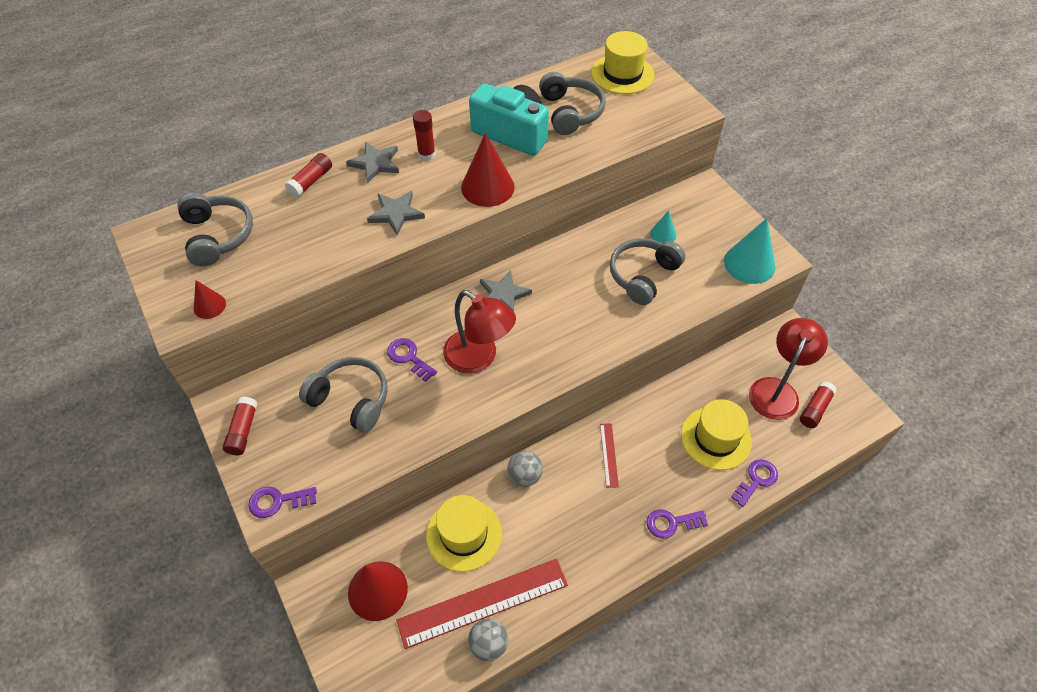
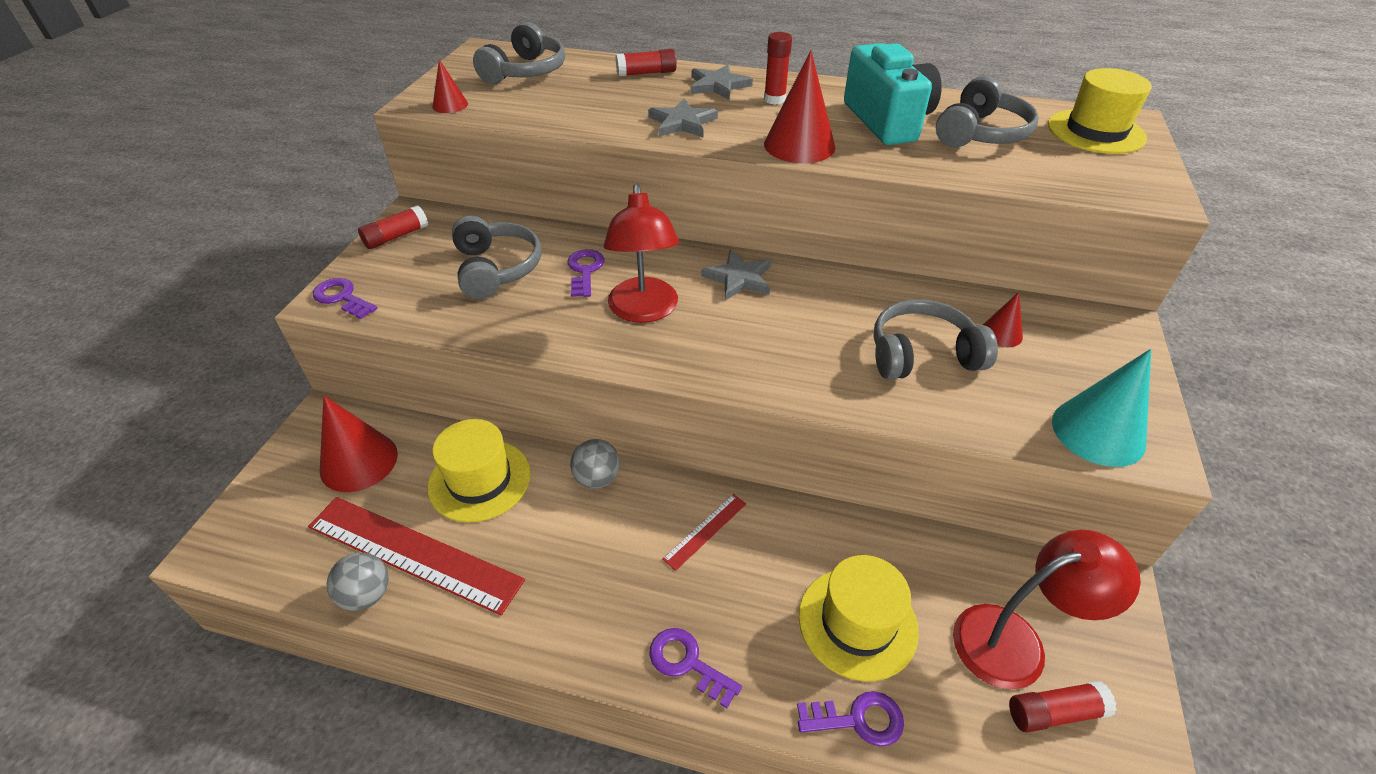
camera: 45 degrees right, 10 degrees down
turquoise cone [650,211,677,243] -> red cone [983,292,1023,347]

